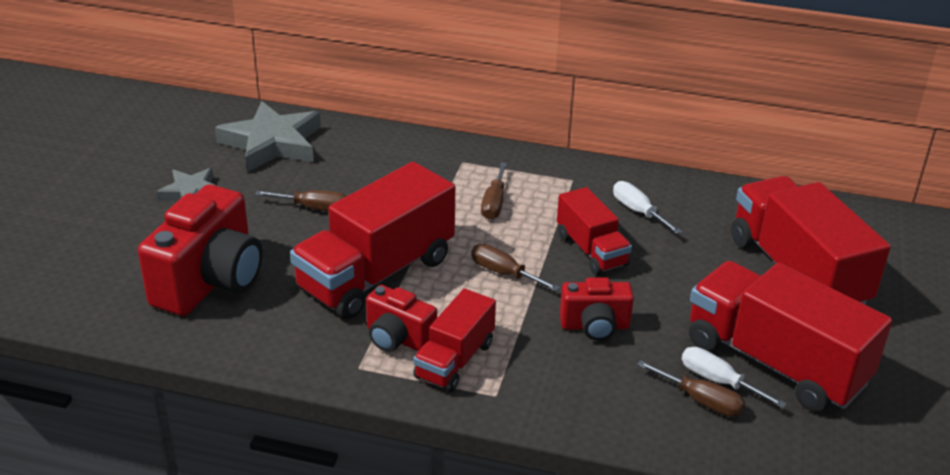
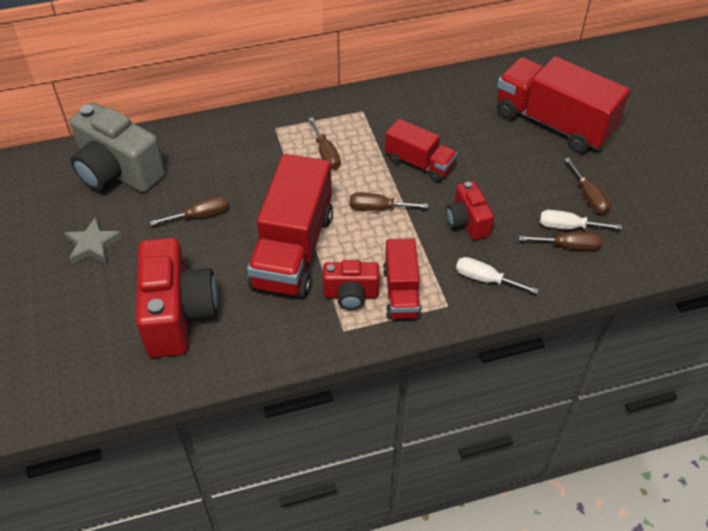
camera: 30 degrees left, 15 degrees up
grey star [215,101,321,172] -> grey camera [70,102,165,193]
red camera [560,277,634,341] -> red camera turned 105 degrees clockwise [446,181,494,240]
white screwdriver [613,181,682,234] -> white screwdriver moved to [456,257,539,294]
red truck [689,261,893,412] -> brown screwdriver [564,158,611,214]

